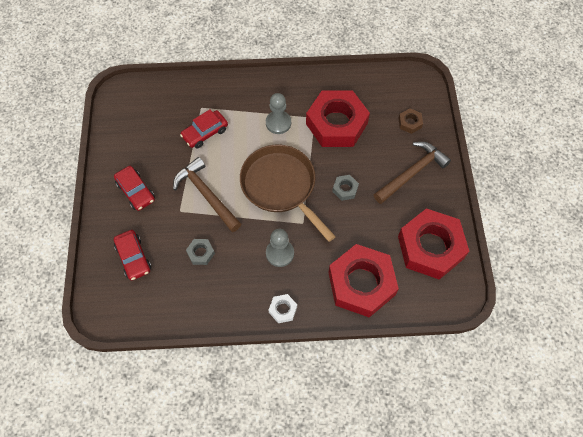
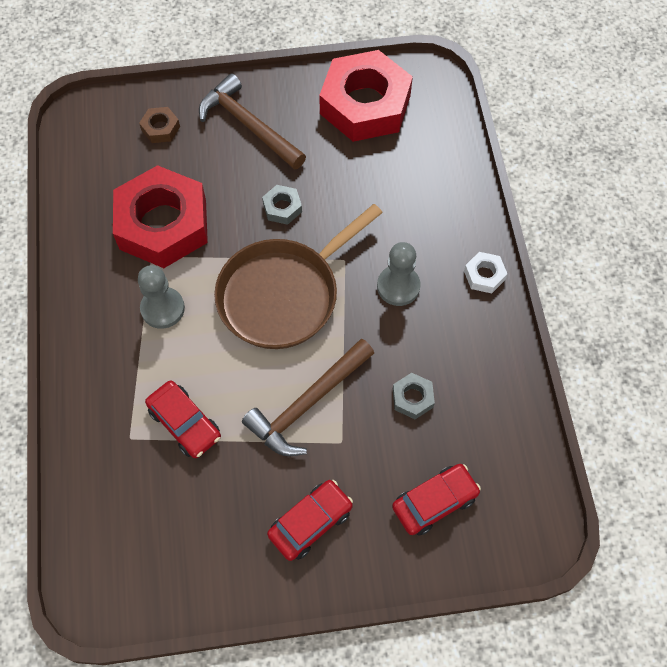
camera: 95 degrees left, 0 degrees up
red nut [328,244,399,318] -> none

